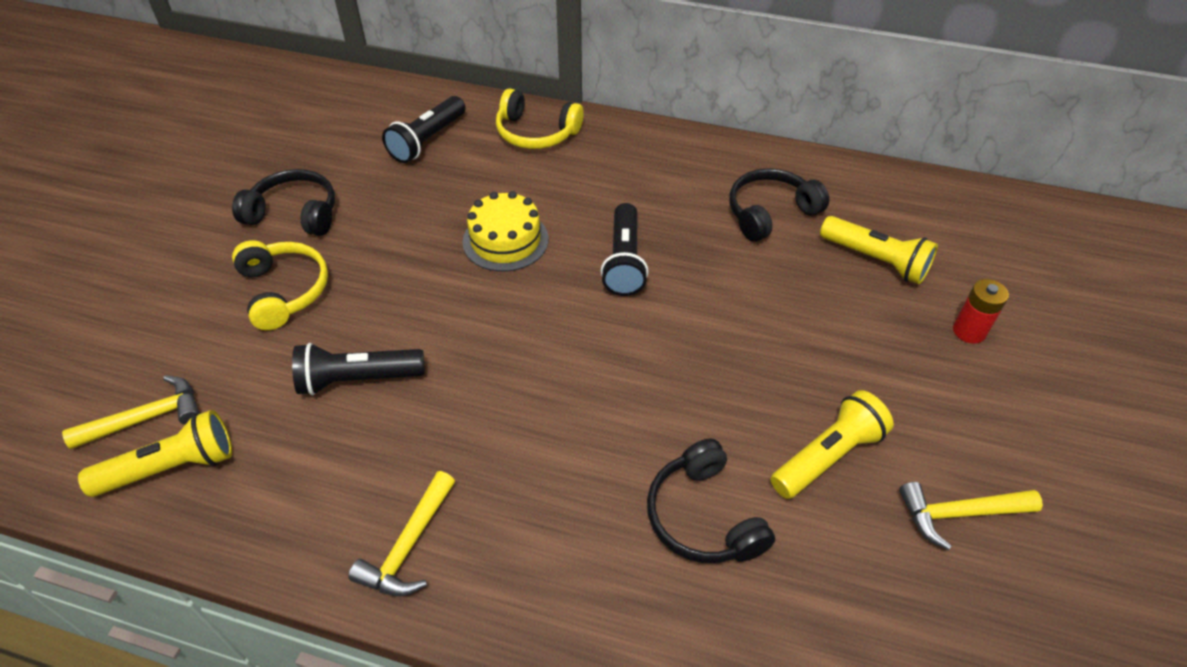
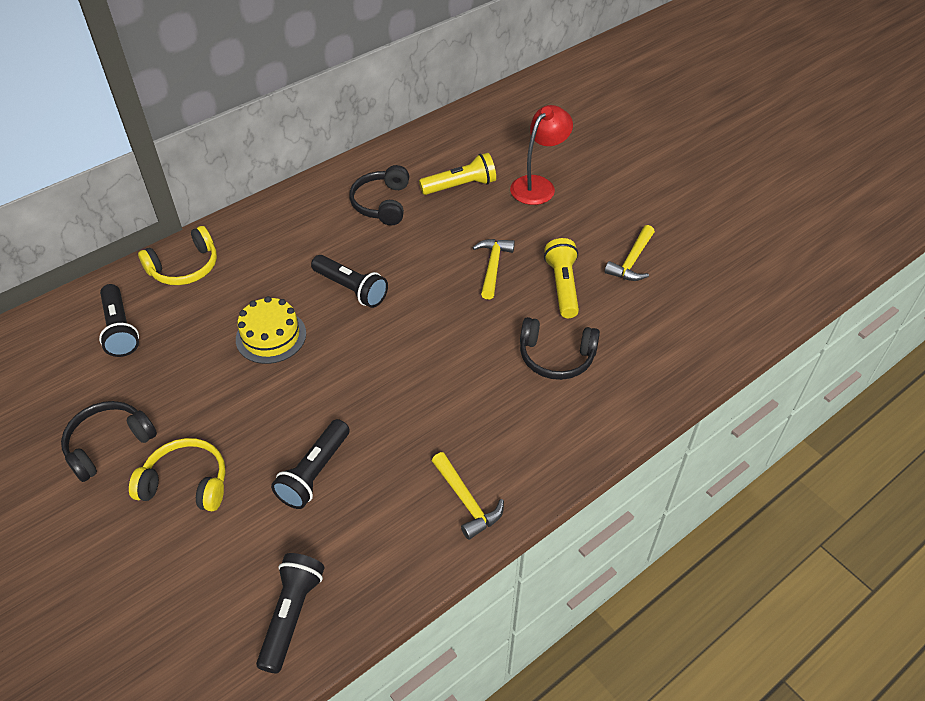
camera: 55 degrees left, 0 degrees up
yellow hammer [62,375,199,449] -> yellow hammer moved to [472,239,515,300]
yellow flashlight [78,410,232,497] -> black flashlight [256,553,325,674]
red battery [953,279,1009,344] -> red lamp [510,105,573,205]

